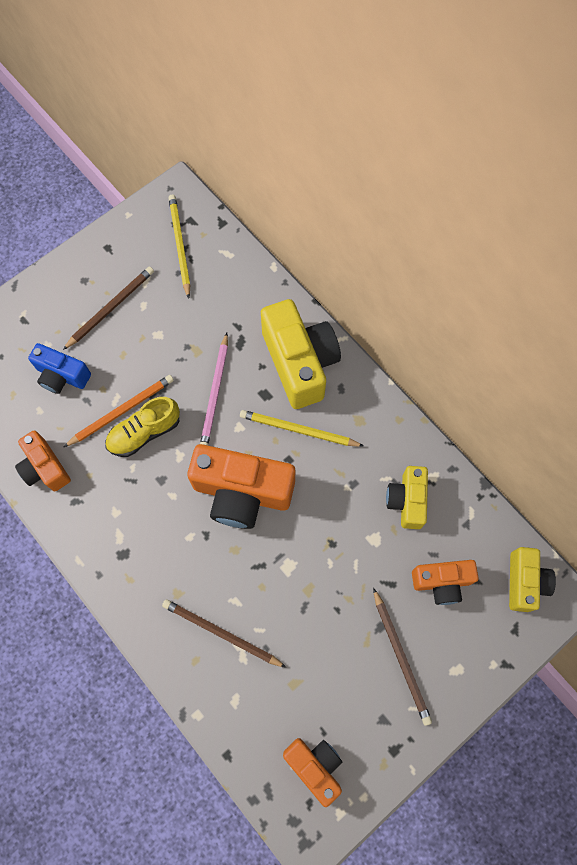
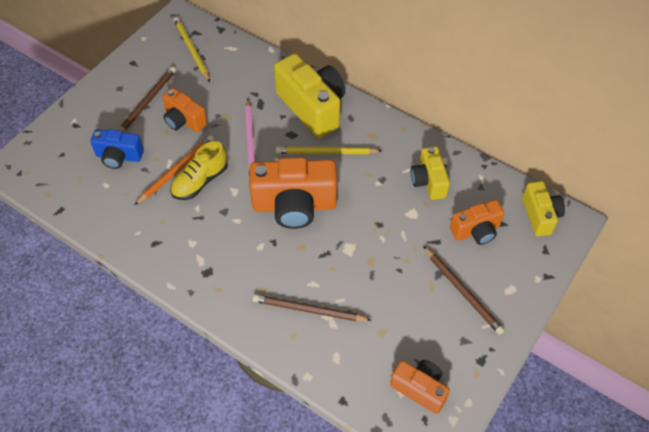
camera: 15 degrees left, 15 degrees down
orange camera [15,430,71,491] -> orange camera moved to [162,88,207,132]

